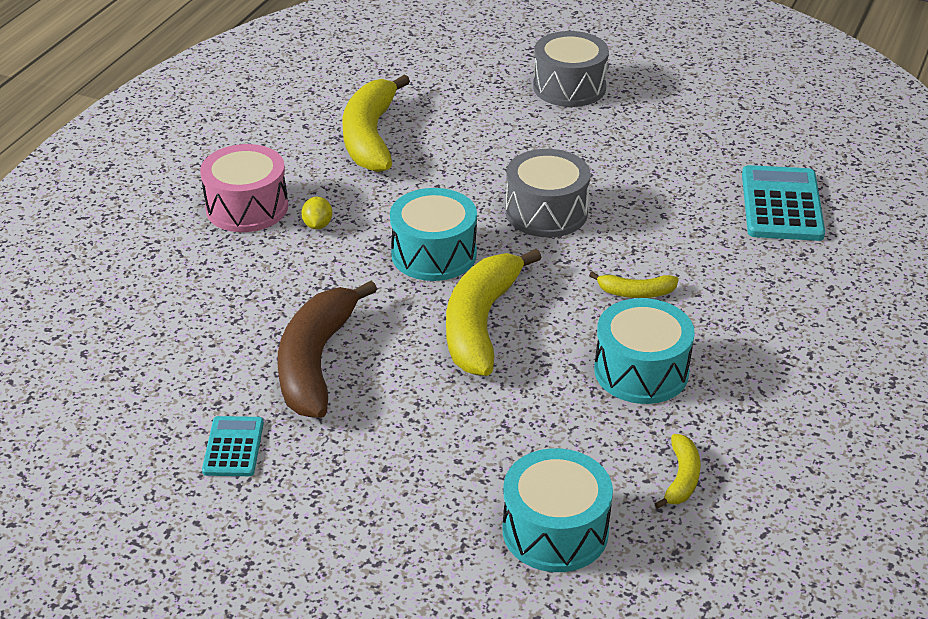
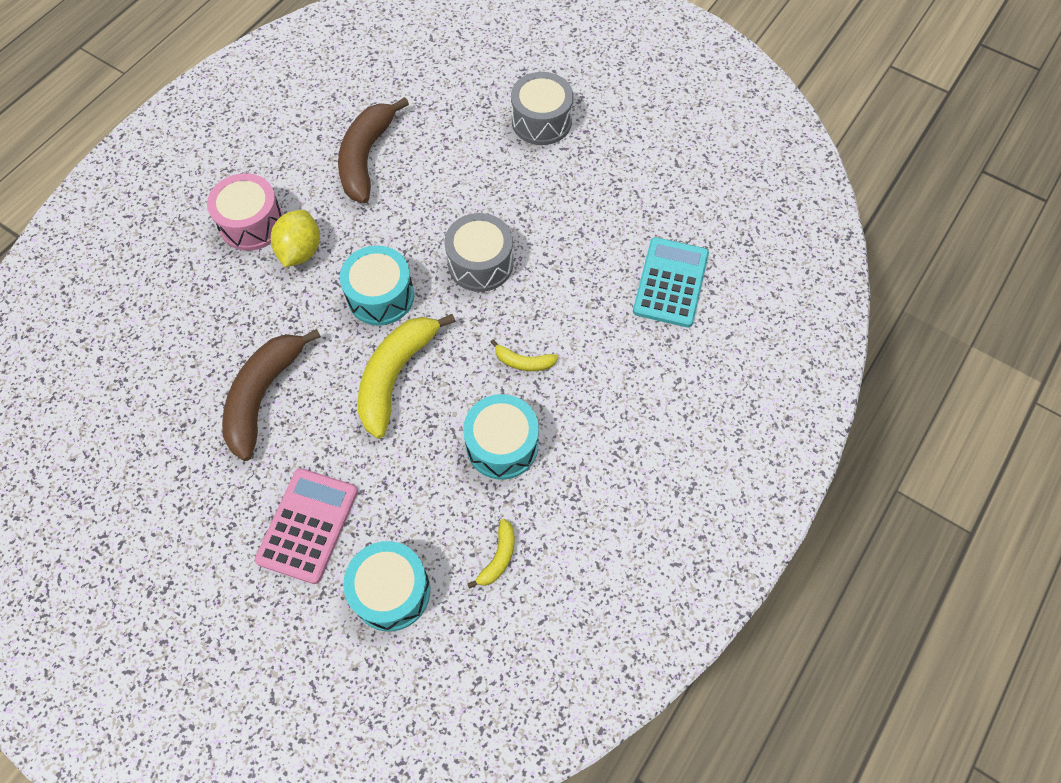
camera: 10 degrees right, 25 degrees up
turquoise calculator [202,416,264,476] -> none
yellow lemon [301,197,333,229] -> yellow lemon [271,210,320,267], size x1.92
yellow banana [343,74,410,172] -> brown banana [338,97,409,203]
none -> pink calculator [254,468,358,584]

